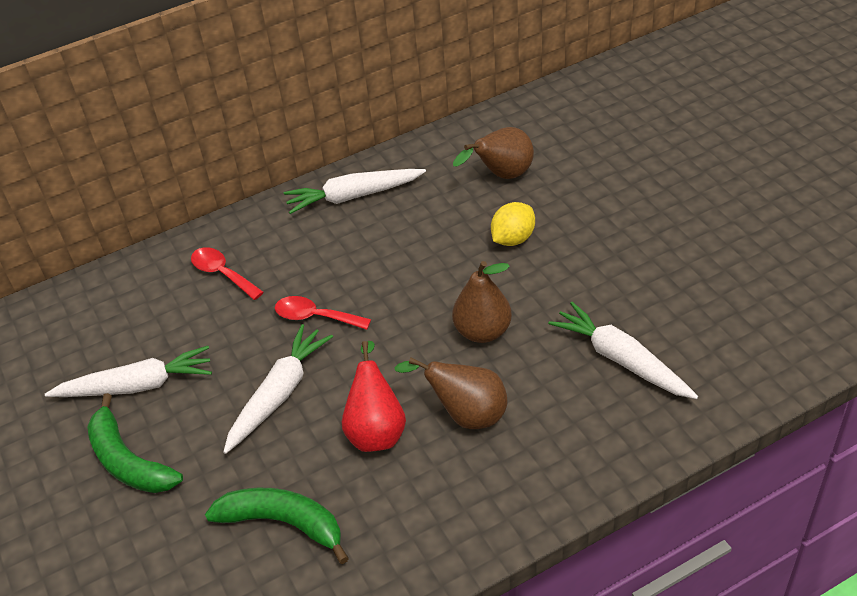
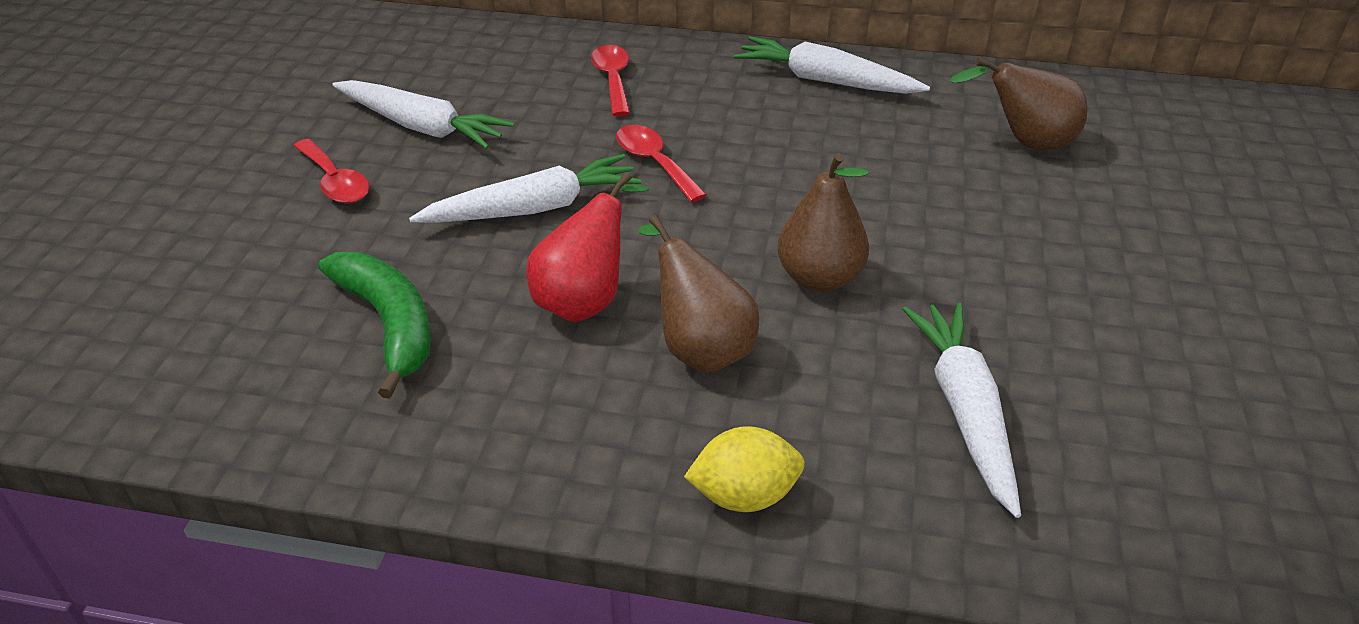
camera: 35 degrees right, 5 degrees down
green banana [87,393,183,493] -> red spoon [294,139,370,203]
yellow lemon [491,202,535,246] -> yellow lemon moved to [684,426,805,512]

